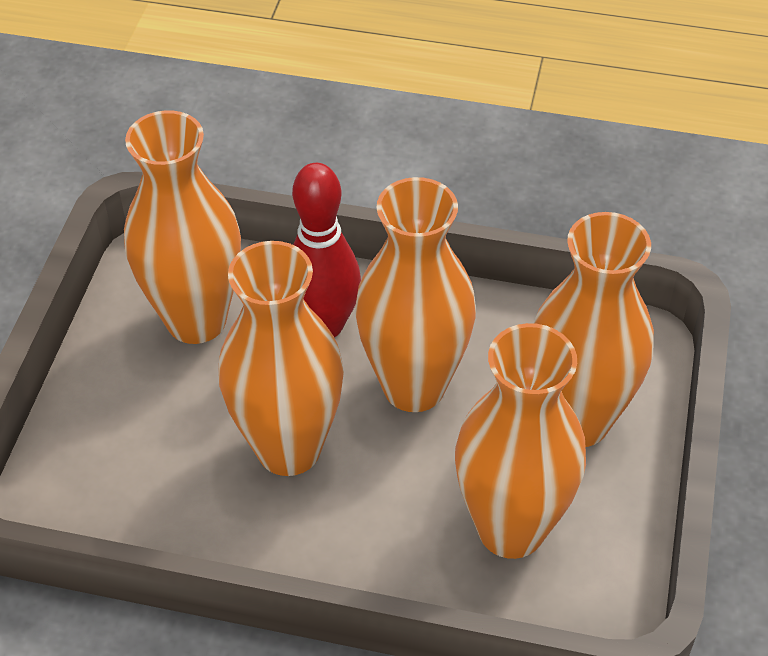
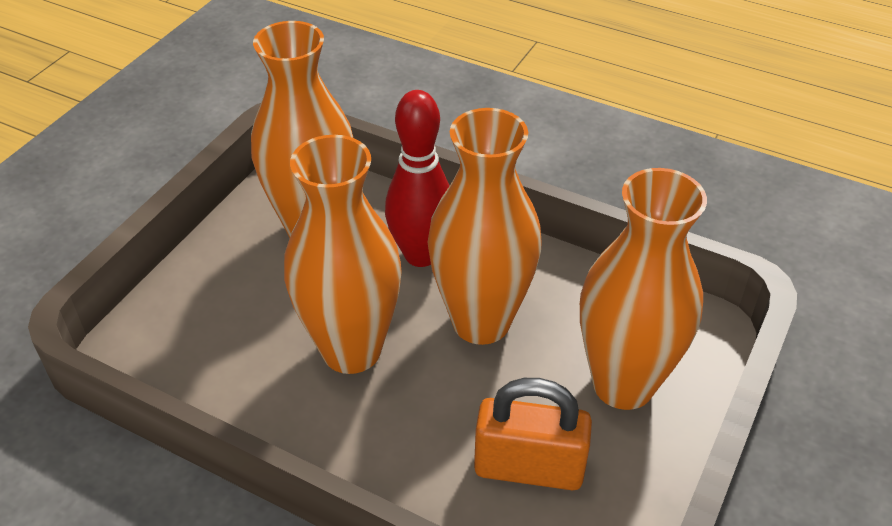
camera: 15 degrees right, 5 degrees down
orange vase [455,323,586,559] -> orange padlock [474,378,592,490]

